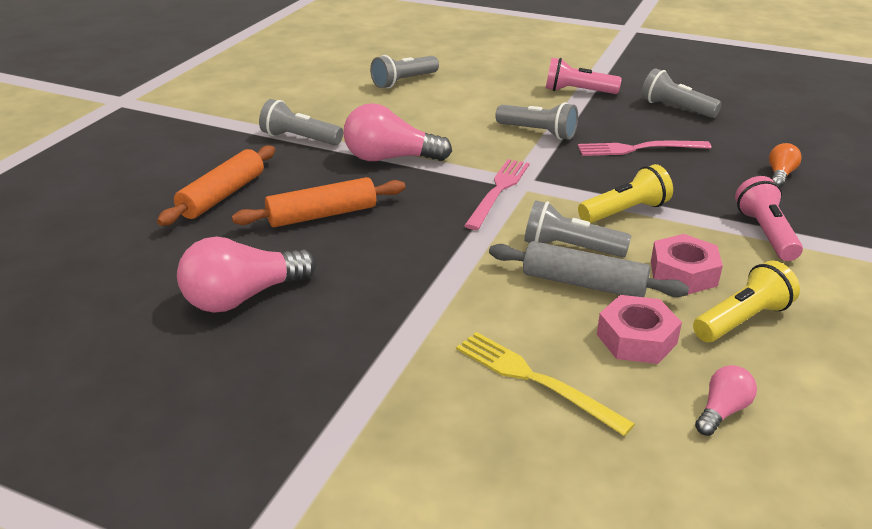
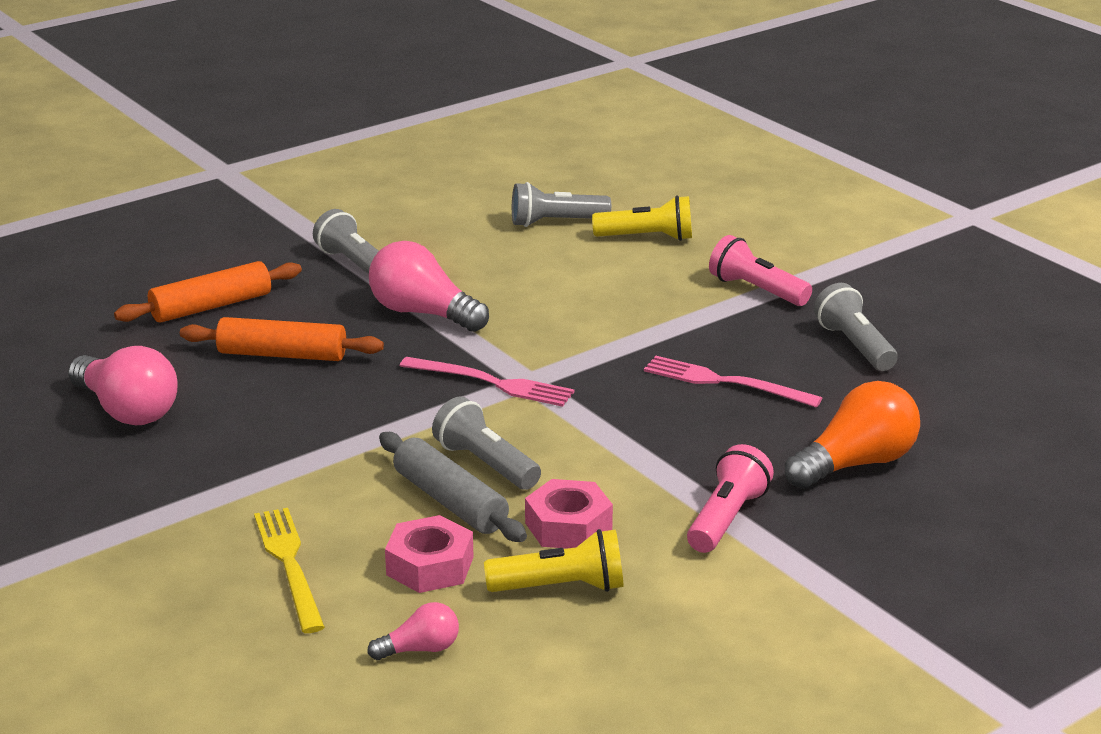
camera: 30 degrees right, 5 degrees down
pink light bulb [177,237,316,312] -> pink light bulb turned 135 degrees counterclockwise [68,346,178,425]
pink fork [464,159,530,230] -> pink fork turned 60 degrees clockwise [400,357,575,407]
grey flashlight [496,102,578,140] -> none
yellow flashlight [578,164,673,224] -> yellow flashlight moved to [592,195,692,241]
orange light bulb [769,143,802,187] -> orange light bulb [785,381,920,489], size x1.94

